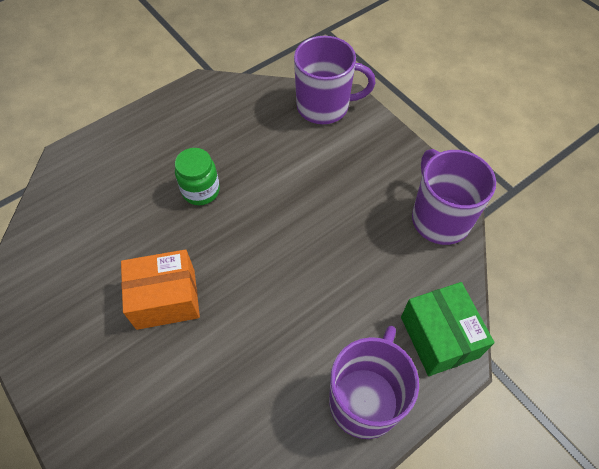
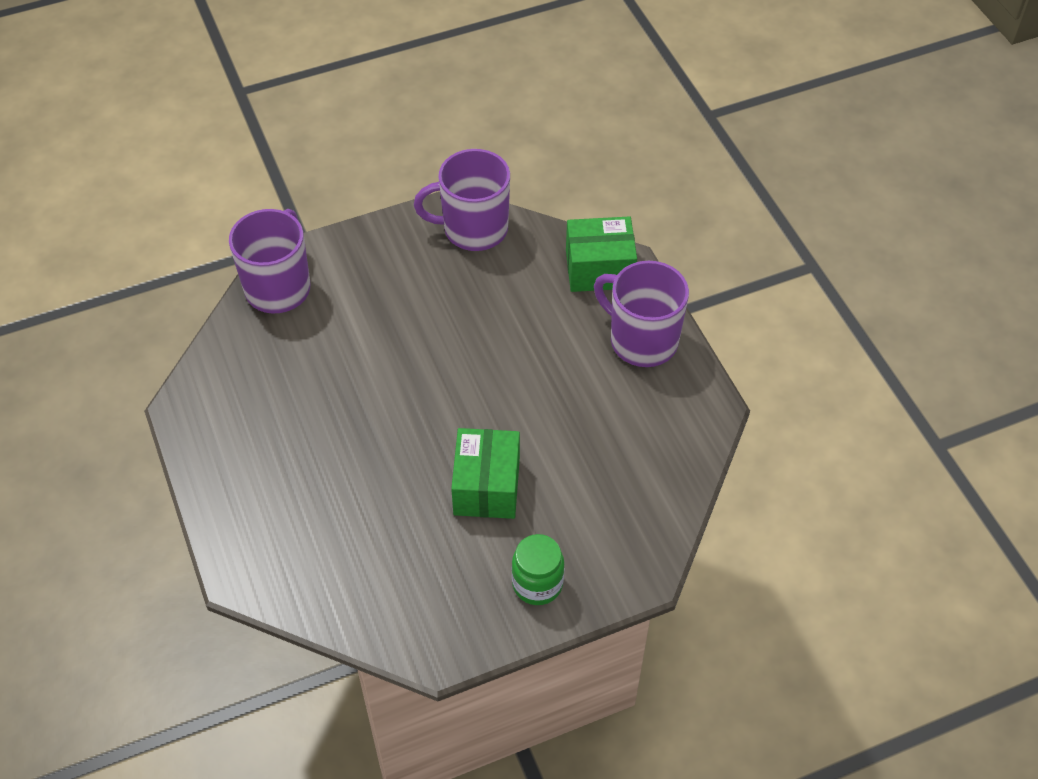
camera: 75 degrees left, 5 degrees down
orange box [121,249,200,330] -> green box [451,428,520,519]
green jar [175,148,220,205] -> green jar moved to [512,534,564,605]

